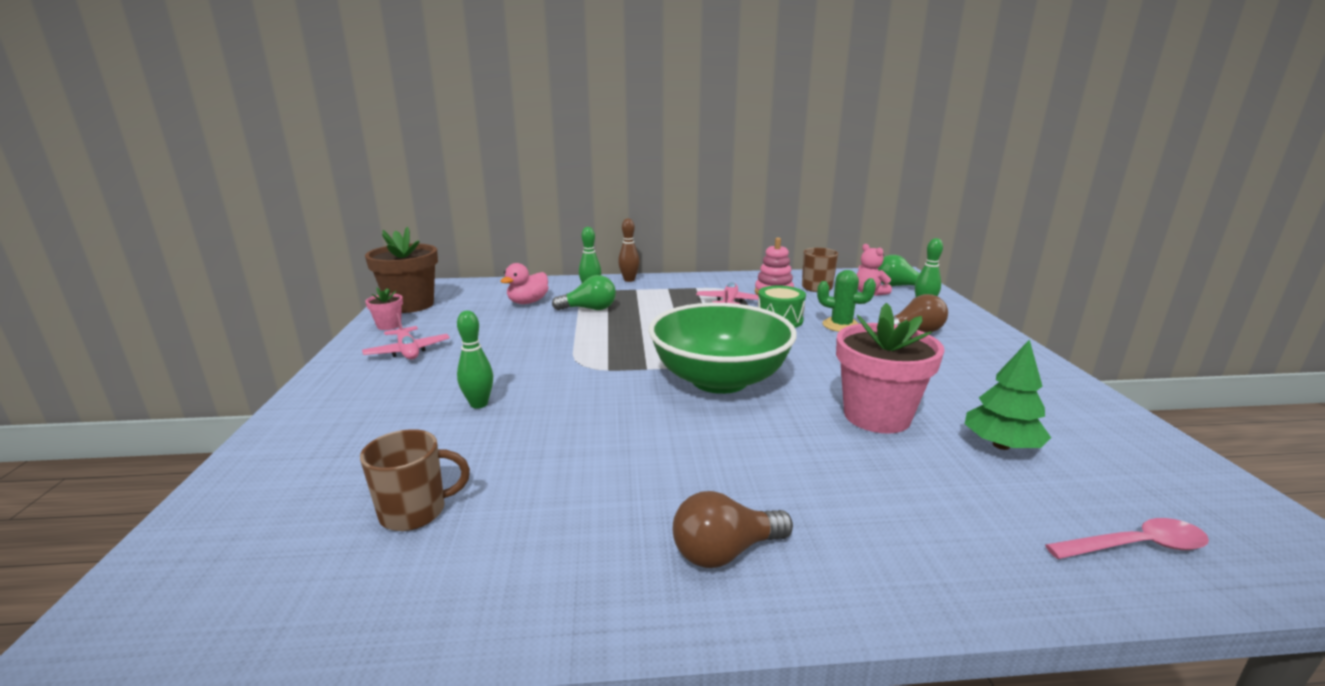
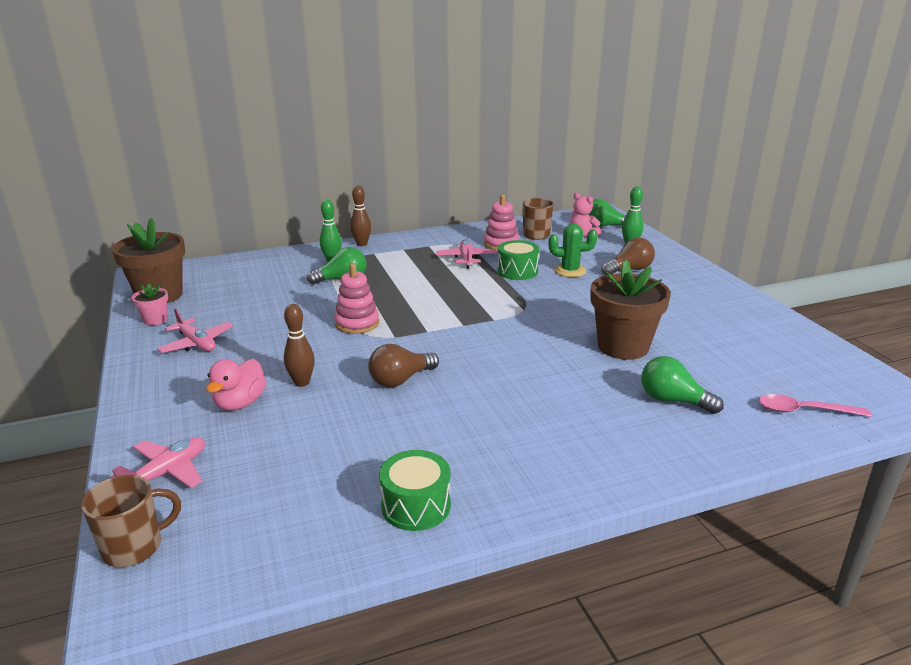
camera: 15 degrees left, 5 degrees up
brown mug [360,429,470,531] -> brown mug moved to [81,475,181,567]
green bowling pin [457,311,493,409] -> brown bowling pin [284,304,315,387]
pink duck [501,263,548,304] -> pink duck moved to [206,358,266,411]
green bowl [649,303,797,394] -> none
brown light bulb [673,491,793,568] -> brown light bulb moved to [368,344,439,388]
pink flower pot [836,303,945,434] -> brown flower pot [591,260,671,360]
green tree [965,339,1051,450] -> none
pink spoon [1045,518,1209,559] -> pink spoon turned 150 degrees counterclockwise [759,394,872,417]
none -> pink plane [111,437,205,488]
none -> pink stacking toy [334,264,379,334]
none -> green drum [379,450,451,531]
none -> green light bulb [641,356,724,414]

